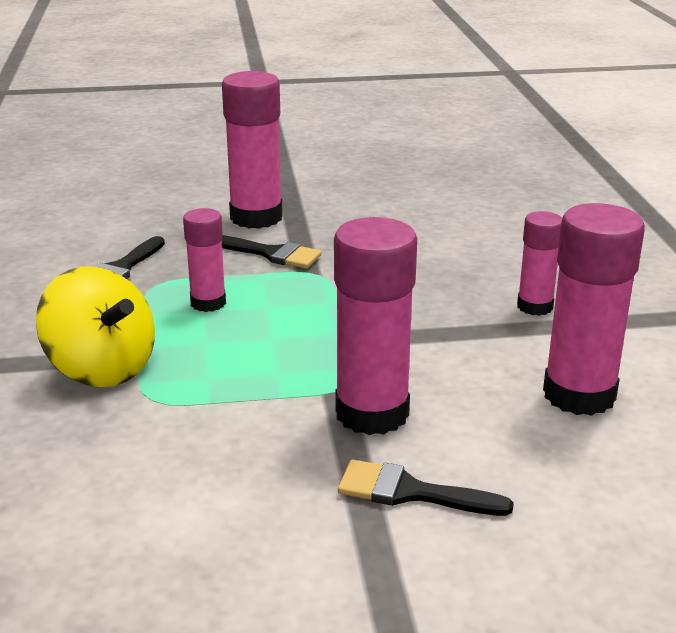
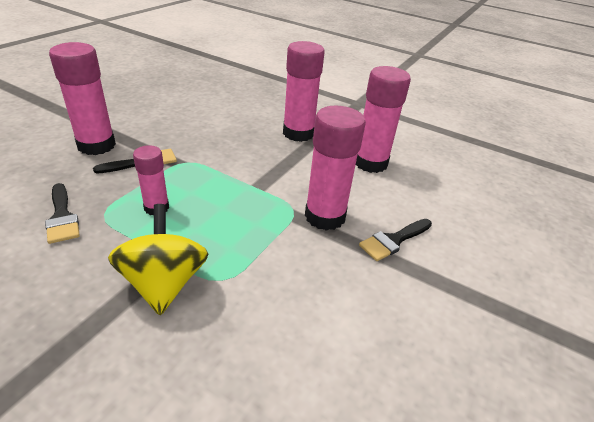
camera: 55 degrees left, 10 degrees up
yellow spinning top [36,266,155,387] -> yellow spinning top turned 90 degrees counterclockwise [108,204,208,315]
pink glue stick [517,211,562,316] -> pink glue stick [283,41,325,142], size x1.73

